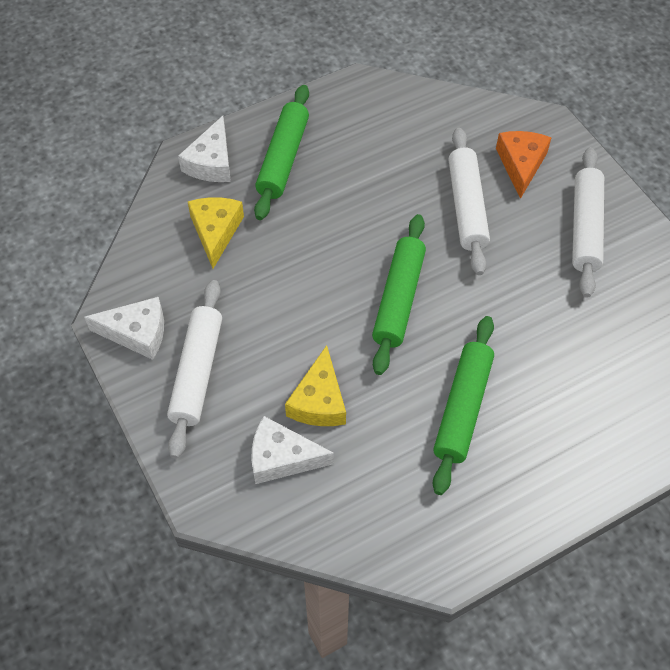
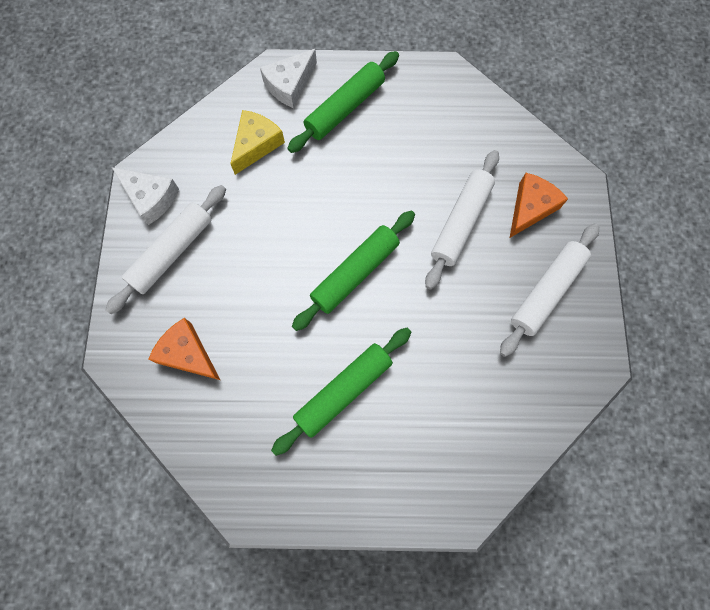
camera: 30 degrees right, 15 degrees up
white cheese [252,416,334,484] -> orange cheese [148,318,220,380]
yellow cheese [285,345,346,426] -> none

